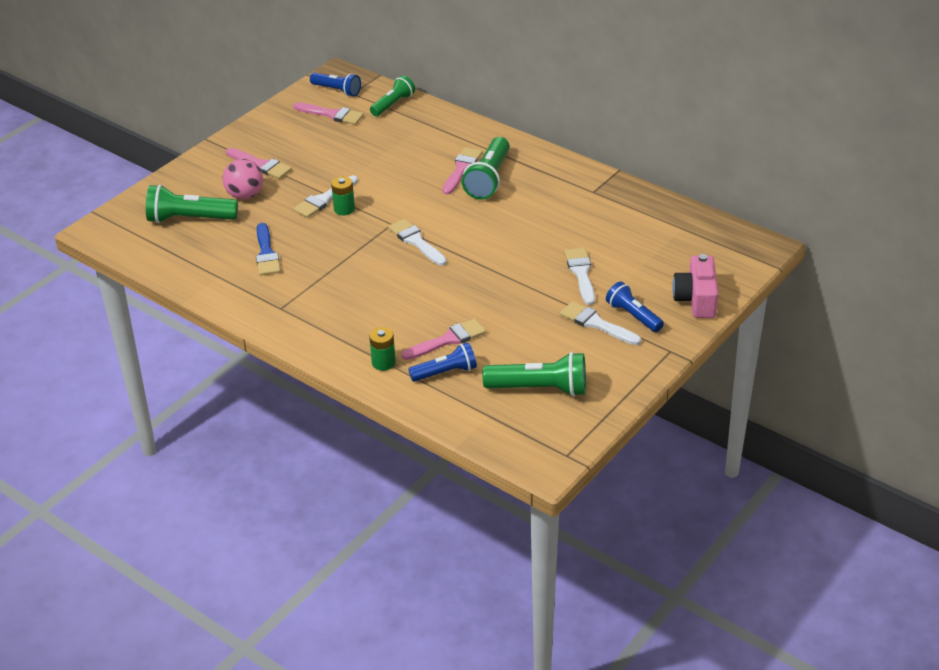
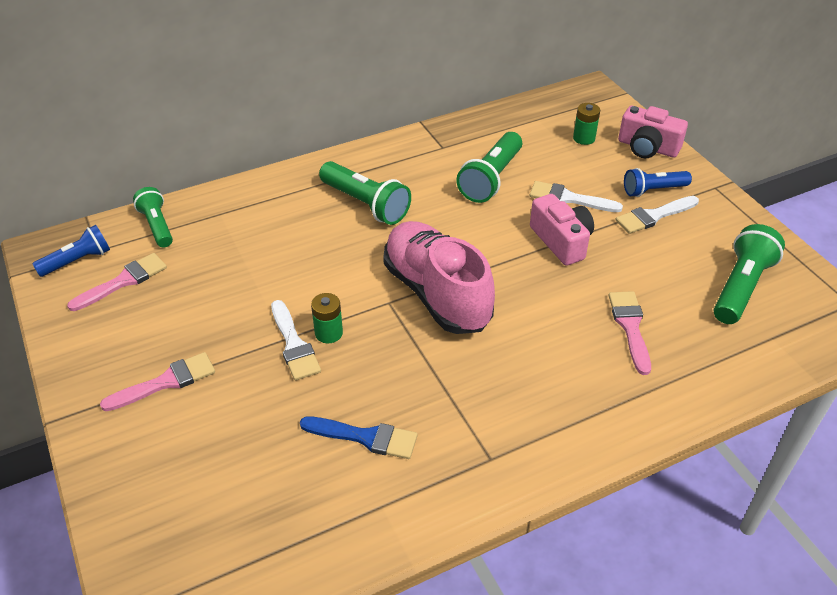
camera: 65 degrees left, 5 degrees up
green flashlight [146,184,238,223] -> green flashlight moved to [456,132,522,203]
pink ball [222,159,263,199] -> none
green battery [369,327,396,371] -> green battery moved to [573,103,600,145]
white brush [388,219,447,266] -> pink shoe [383,221,495,334]
blue flashlight [408,343,477,382] -> none
pink brush [442,147,482,194] -> none
none -> pink camera [530,194,594,266]

